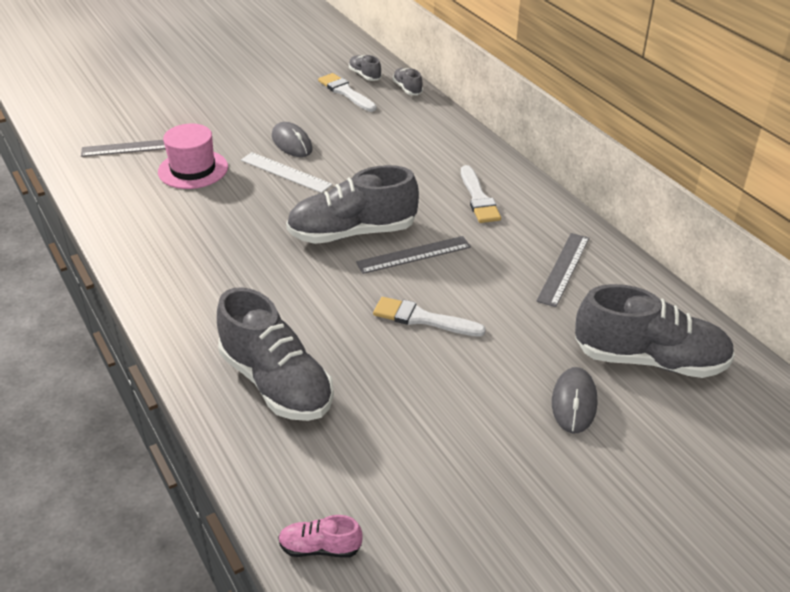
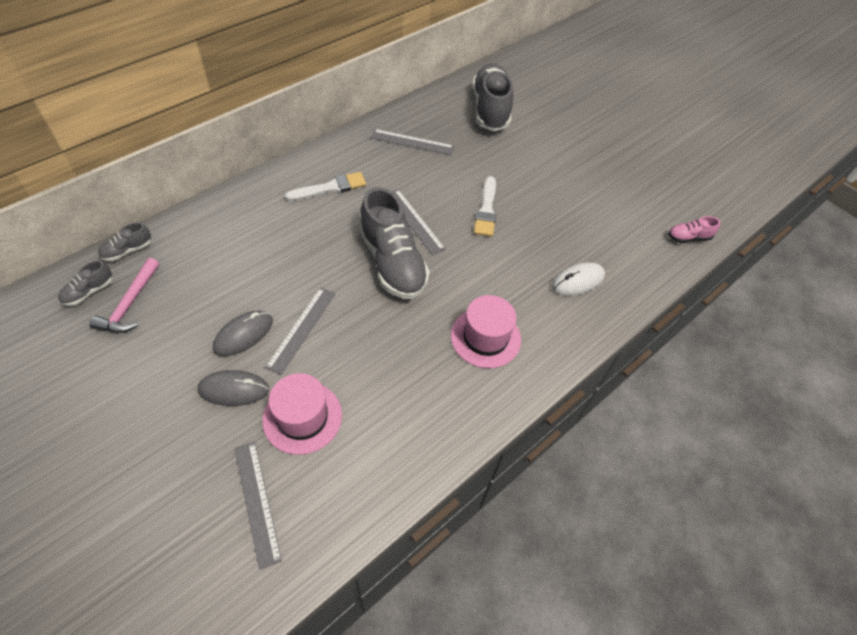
camera: 105 degrees left, 15 degrees up
grey shoe [217,287,334,421] -> white mouse [552,262,605,296]
white ruler [241,152,332,193] -> grey ruler [265,287,335,375]
pink shoe [278,515,363,558] -> pink shoe turned 90 degrees clockwise [668,216,721,243]
white brush [318,73,376,112] -> pink hammer [89,258,159,333]
grey mouse [552,367,597,433] -> grey mouse moved to [198,370,269,406]
none -> pink hat [451,295,521,368]

